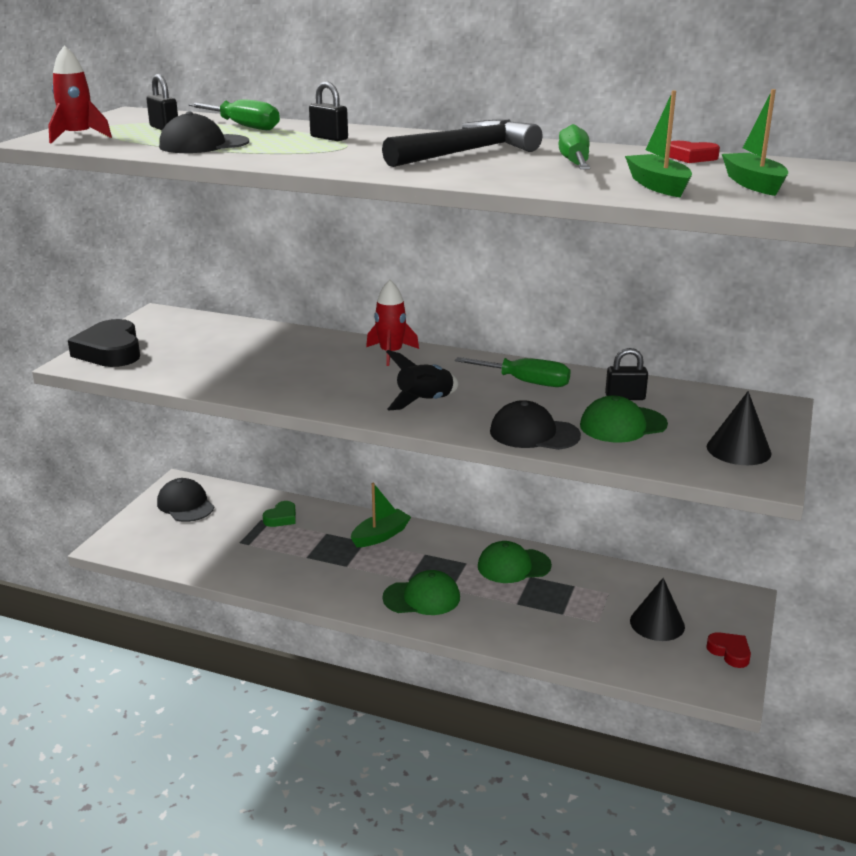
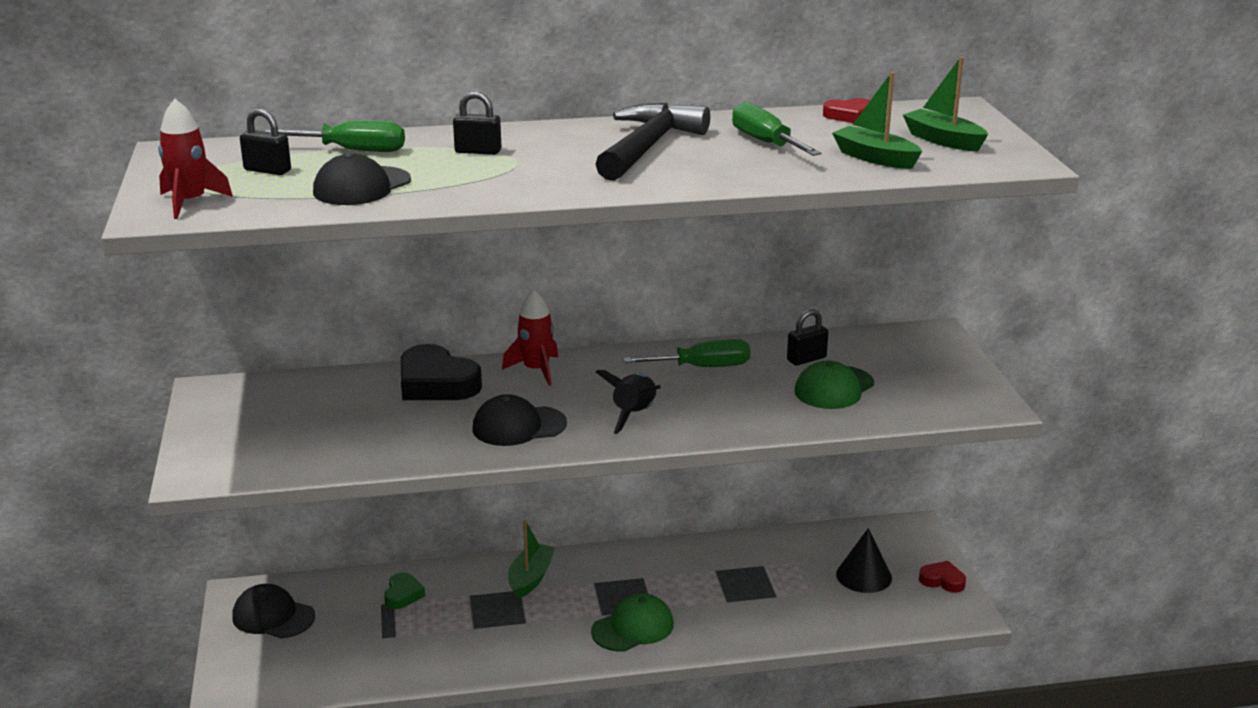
camera: 30 degrees left, 0 degrees up
black heart [68,319,140,367] -> black heart moved to [401,344,482,400]
green cap [478,541,552,583] -> none
black cap [490,400,581,450] -> black cap moved to [473,394,567,446]
black cone [707,391,771,465] -> none

